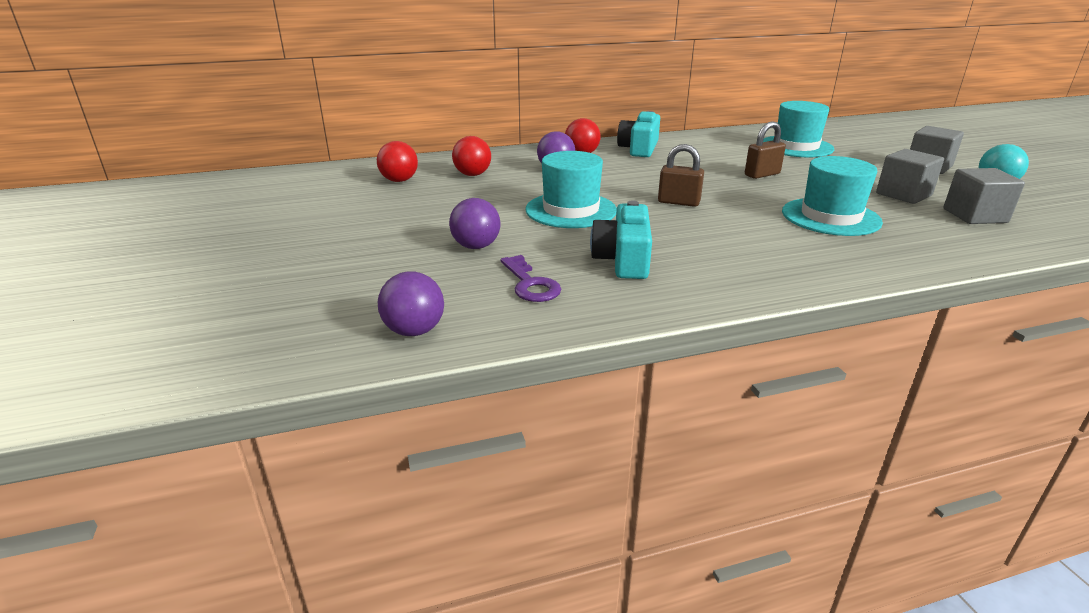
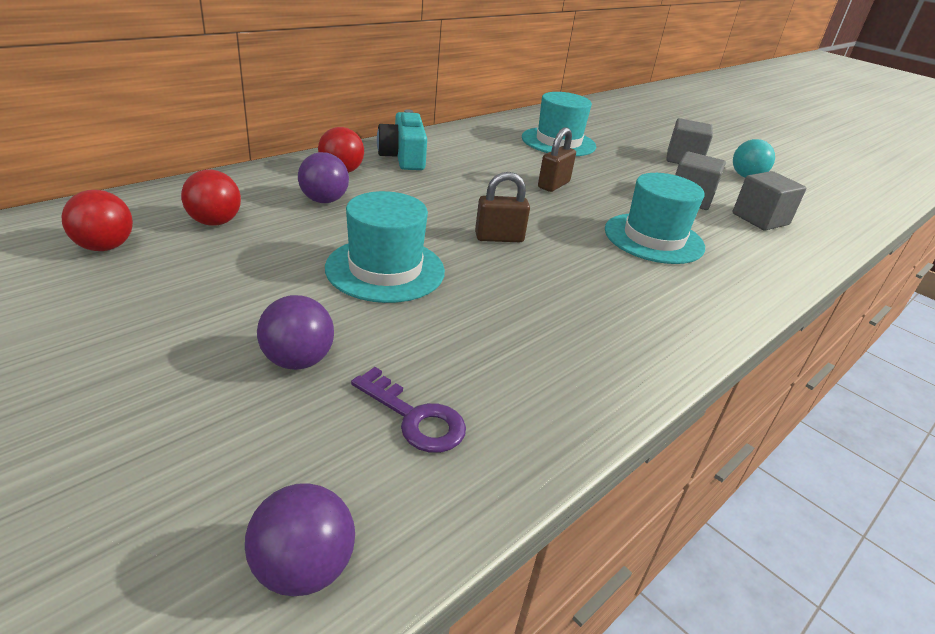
camera: 30 degrees left, 5 degrees up
turquoise camera [590,200,652,279] -> none

